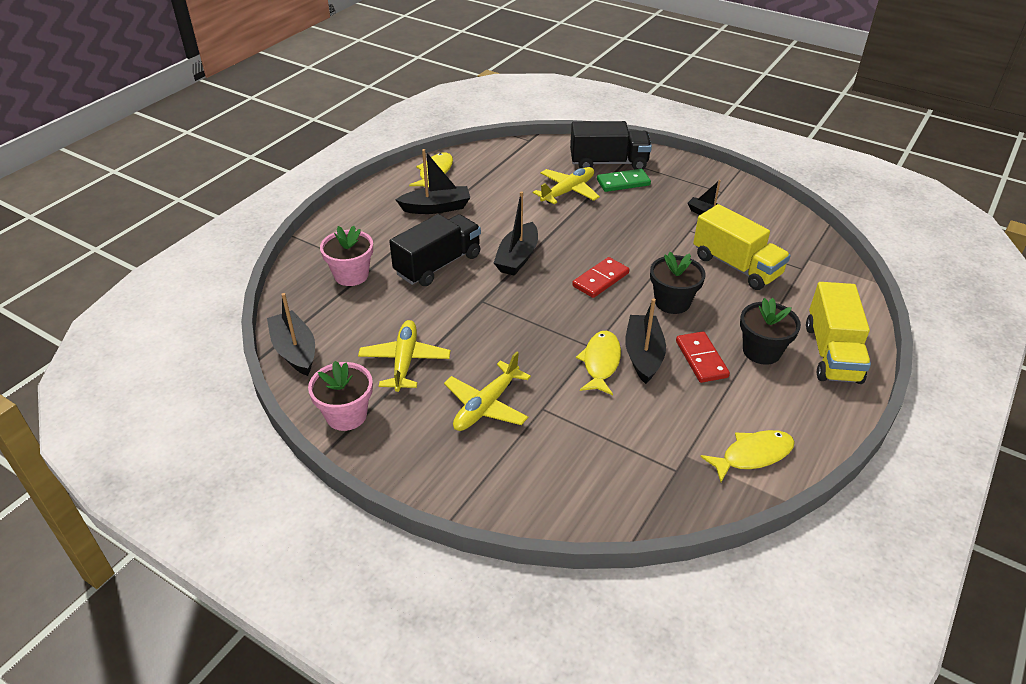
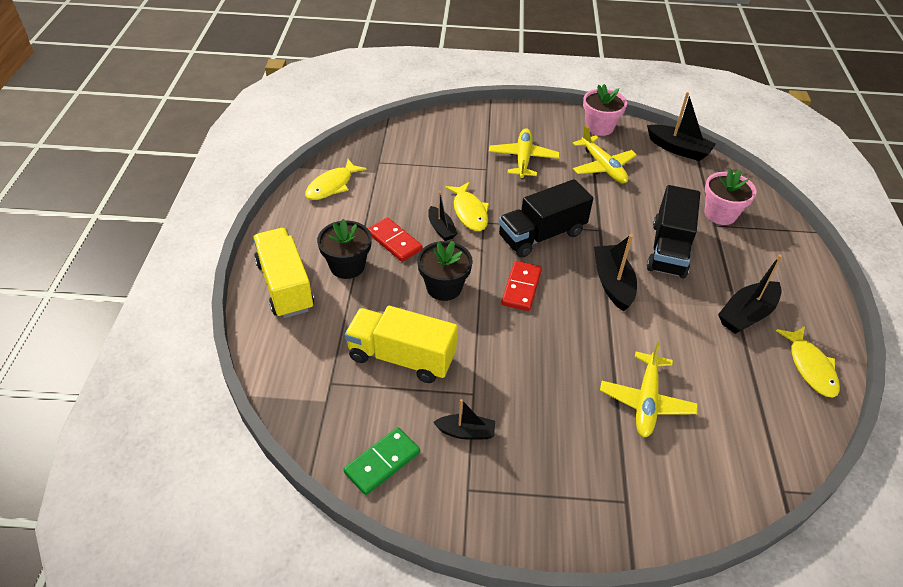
camera: 150 degrees right, 5 degrees up
black truck [570,121,652,169] -> black truck moved to [499,179,593,258]
green domino [597,169,651,192] -> green domino moved to [343,427,420,495]
black boat [625,298,666,384] -> black boat [428,191,458,241], size x0.62

